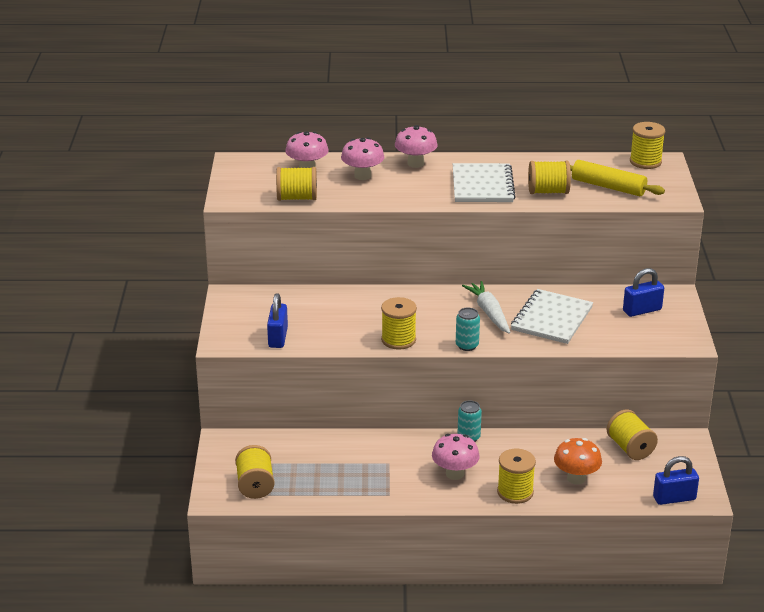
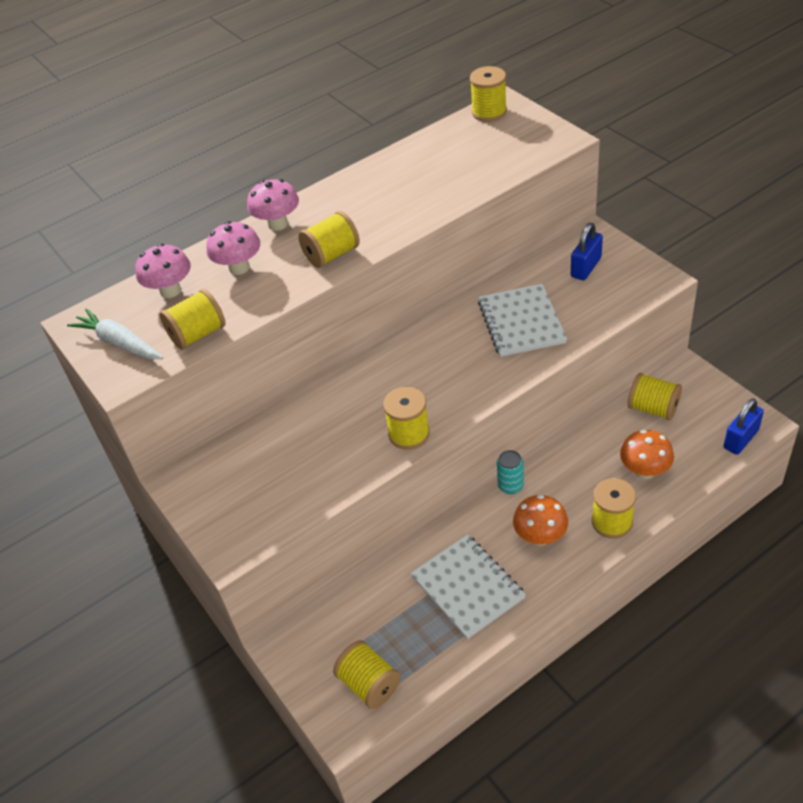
camera: 30 degrees left, 15 degrees up
blue padlock [267,293,288,348] -> none
pink mushroom [432,434,480,480] -> orange mushroom [513,495,568,546]
white notebook [453,163,516,202] -> white notebook moved to [411,534,526,639]
turquoise can [456,308,480,351] -> none
white carrot [462,281,511,334] -> white carrot moved to [67,308,163,359]
yellow spool [528,161,571,194] -> yellow spool moved to [298,211,360,268]
yellow rolling pin [561,160,665,196] -> none

